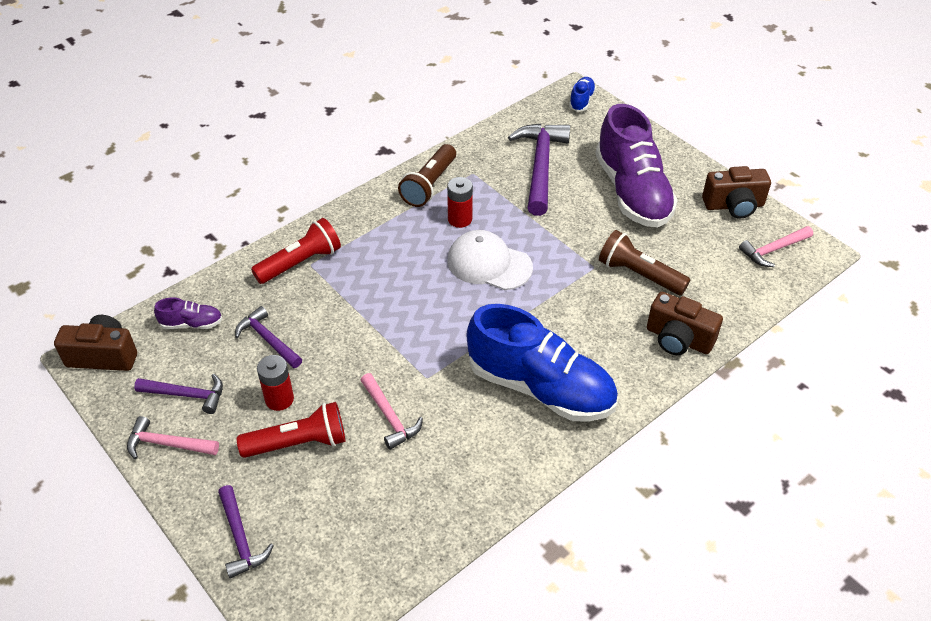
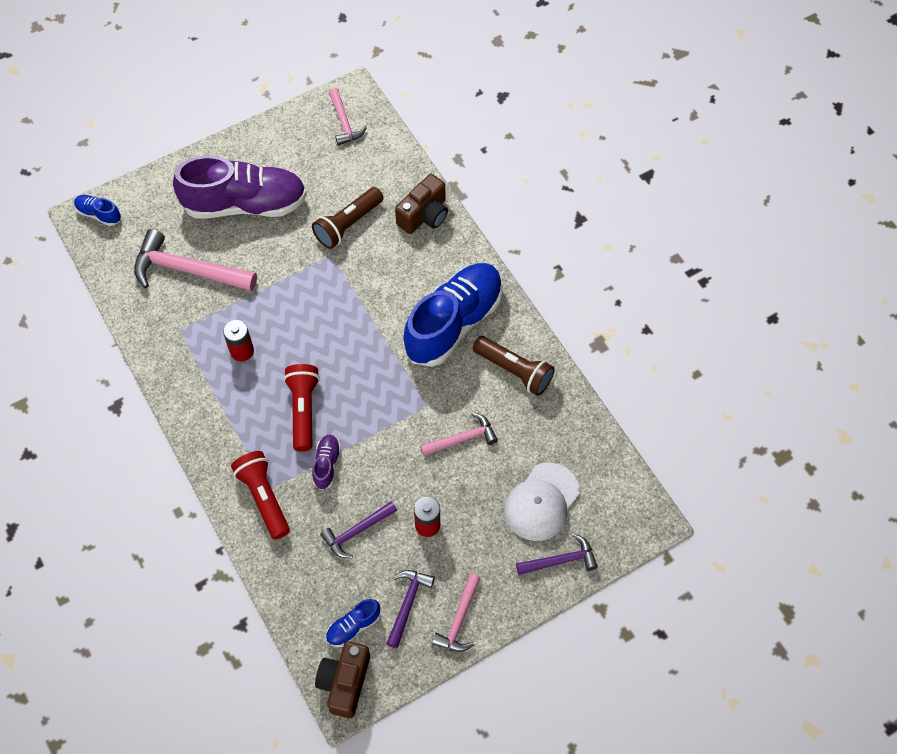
camera: 80 degrees left, 15 degrees up
purple shoe [154,298,222,329] -> purple shoe moved to [312,435,341,490]
red flashlight [237,402,345,458] -> red flashlight moved to [284,364,320,452]
brown flashlight [398,144,456,207] -> brown flashlight moved to [473,336,555,396]
white cap [447,230,533,290] -> white cap moved to [504,463,580,541]
purple hammer [508,124,570,216] -> pink hammer [134,229,257,291]
brown camera [702,166,771,218] -> none
none -> blue shoe [326,599,380,647]

